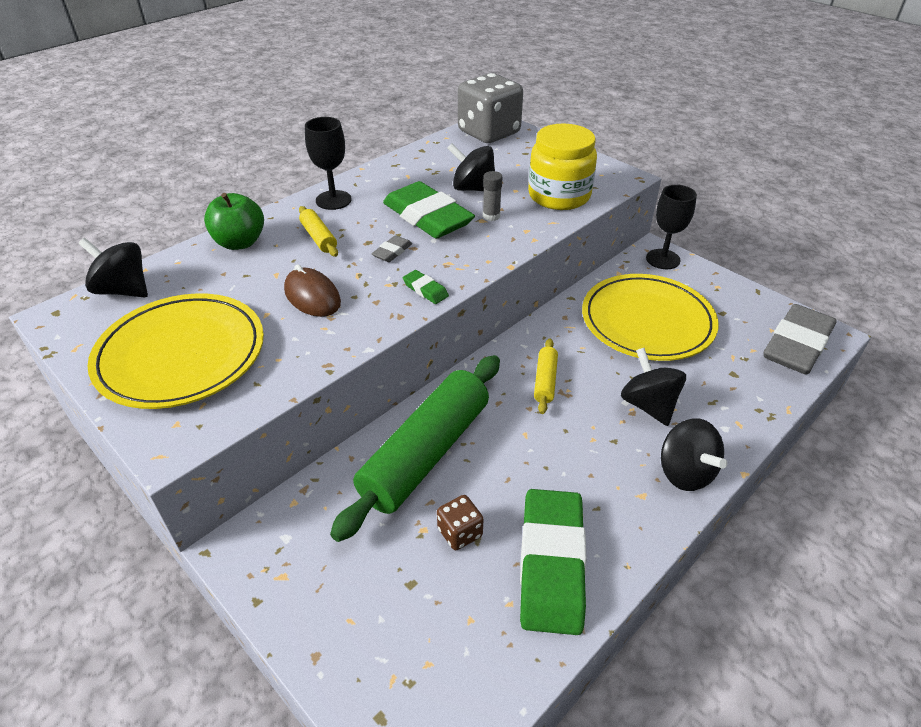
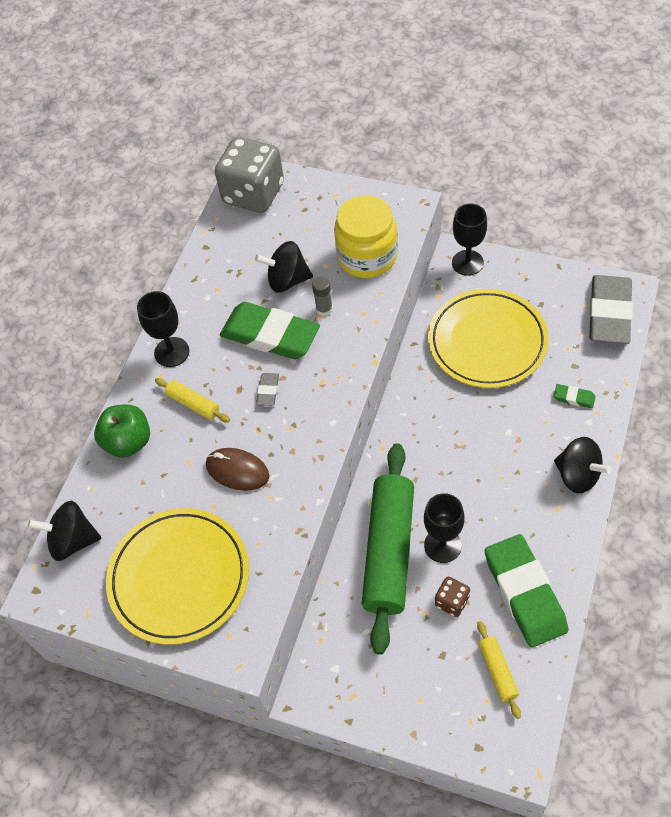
camera: 20 degrees left, 15 degrees up
green eraser [403,270,449,304] -> green eraser moved to [554,384,596,408]
yellow rolling pin [534,339,558,414] -> yellow rolling pin moved to [477,621,521,719]
black spinning top [621,348,686,426] -> none
none -> black goblet [424,493,465,563]

